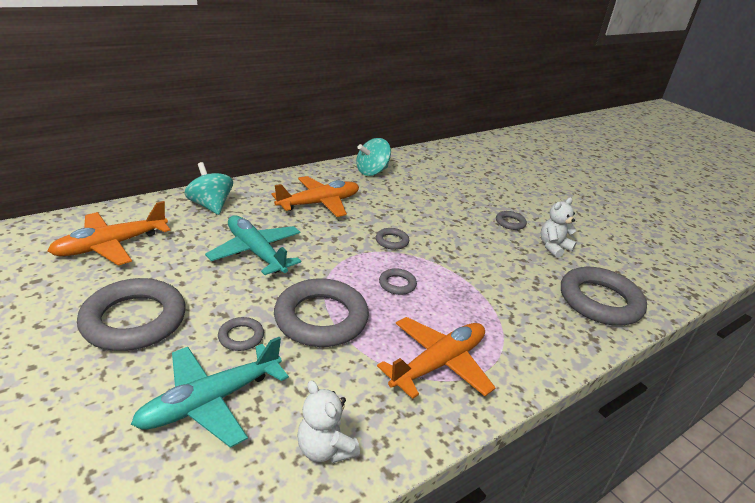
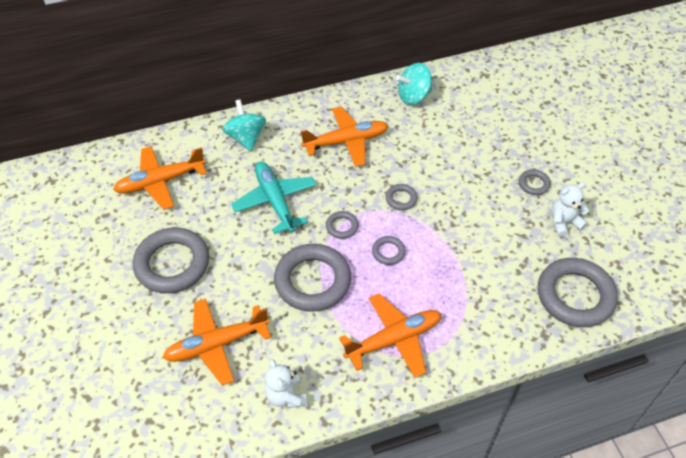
camera: 20 degrees right, 20 degrees up
turquoise plane [131,337,289,448] -> orange plane [162,299,271,386]
grey ring [218,317,264,351] -> grey ring moved to [326,211,359,239]

